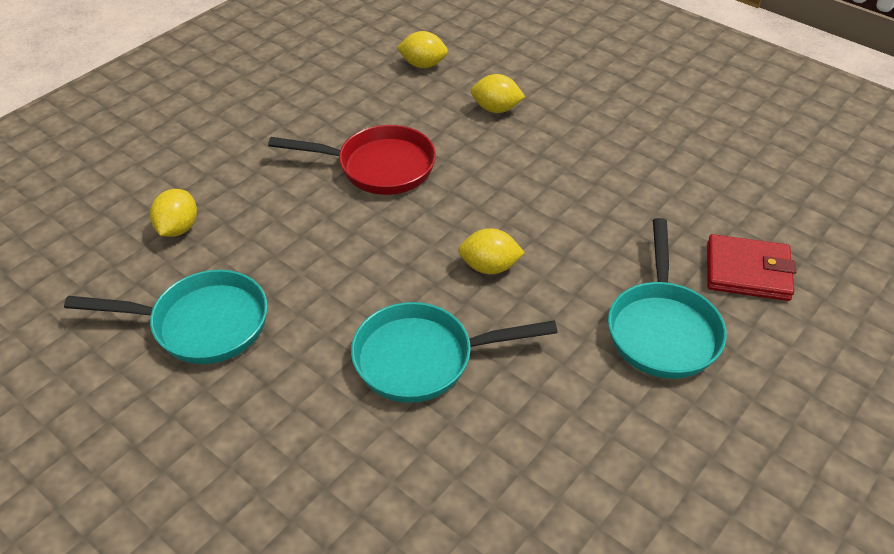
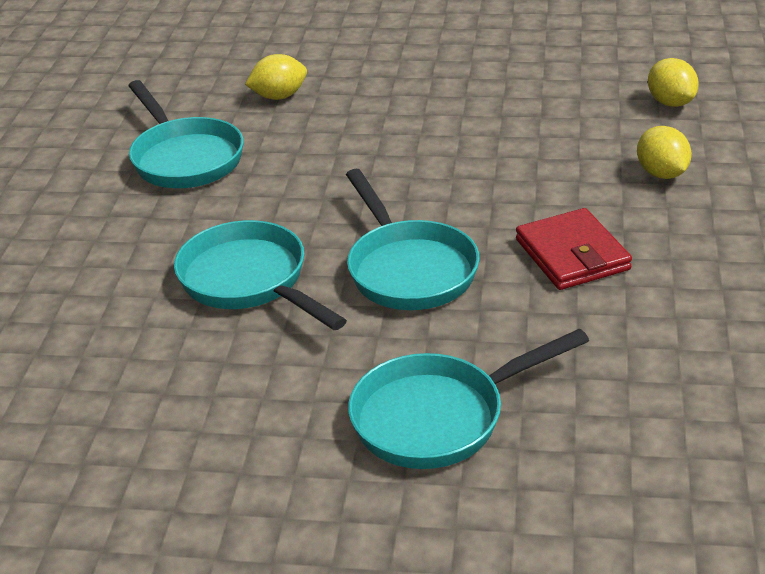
camera: 60 degrees right, 10 degrees down
red pan [268,125,436,195] -> none
yellow lemon [458,228,525,274] -> turquoise pan [346,169,480,310]
red wallet [707,234,796,301] -> red wallet moved to [516,208,632,290]

